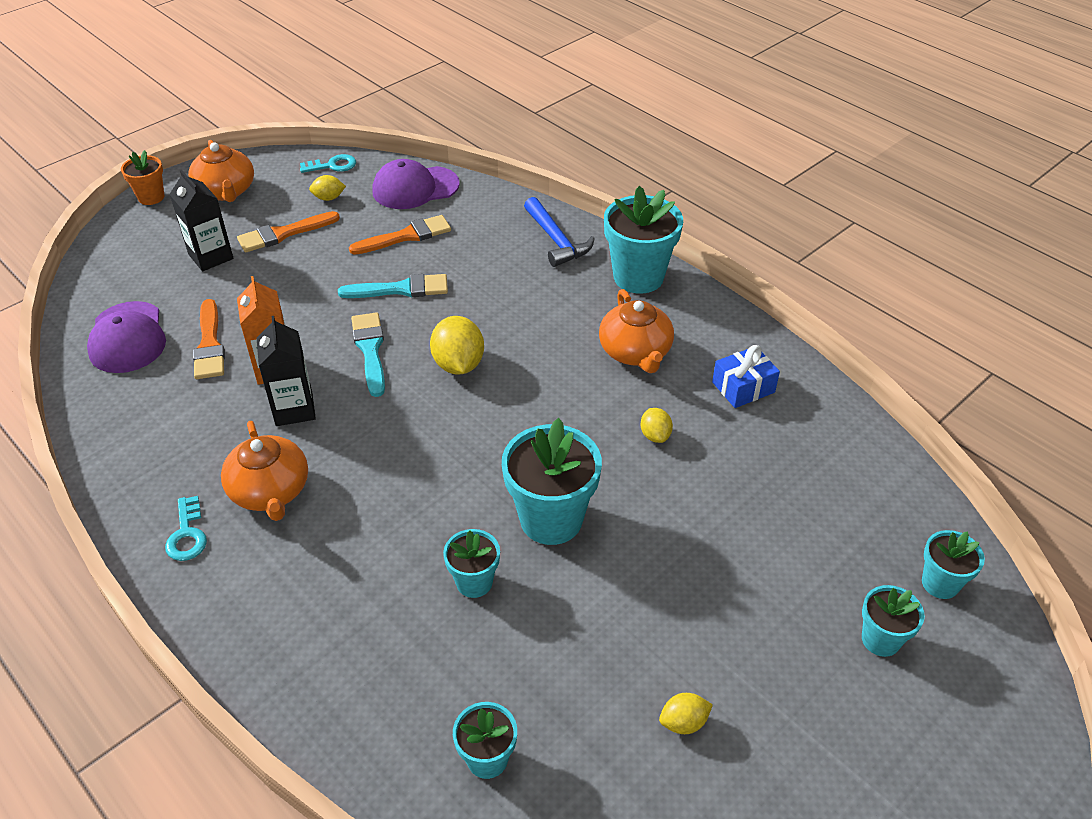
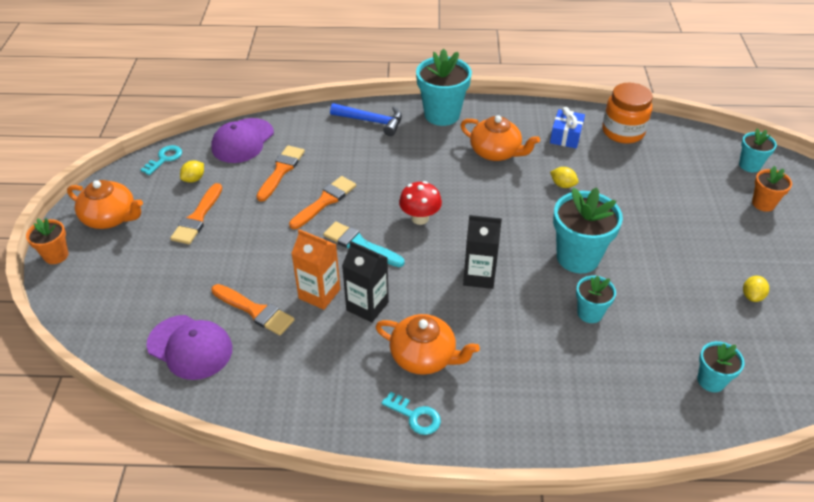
camera: 45 degrees left, 0 degrees up
black carton [169,170,234,271] -> black carton moved to [463,215,502,289]
turquoise brush [338,274,448,298] -> orange brush [289,176,356,229]
yellow lemon [430,316,484,375] -> red mushroom [399,181,442,225]
turquoise flower pot [862,585,925,657] -> orange flower pot [752,166,792,212]
none -> orange jar [602,83,653,144]

